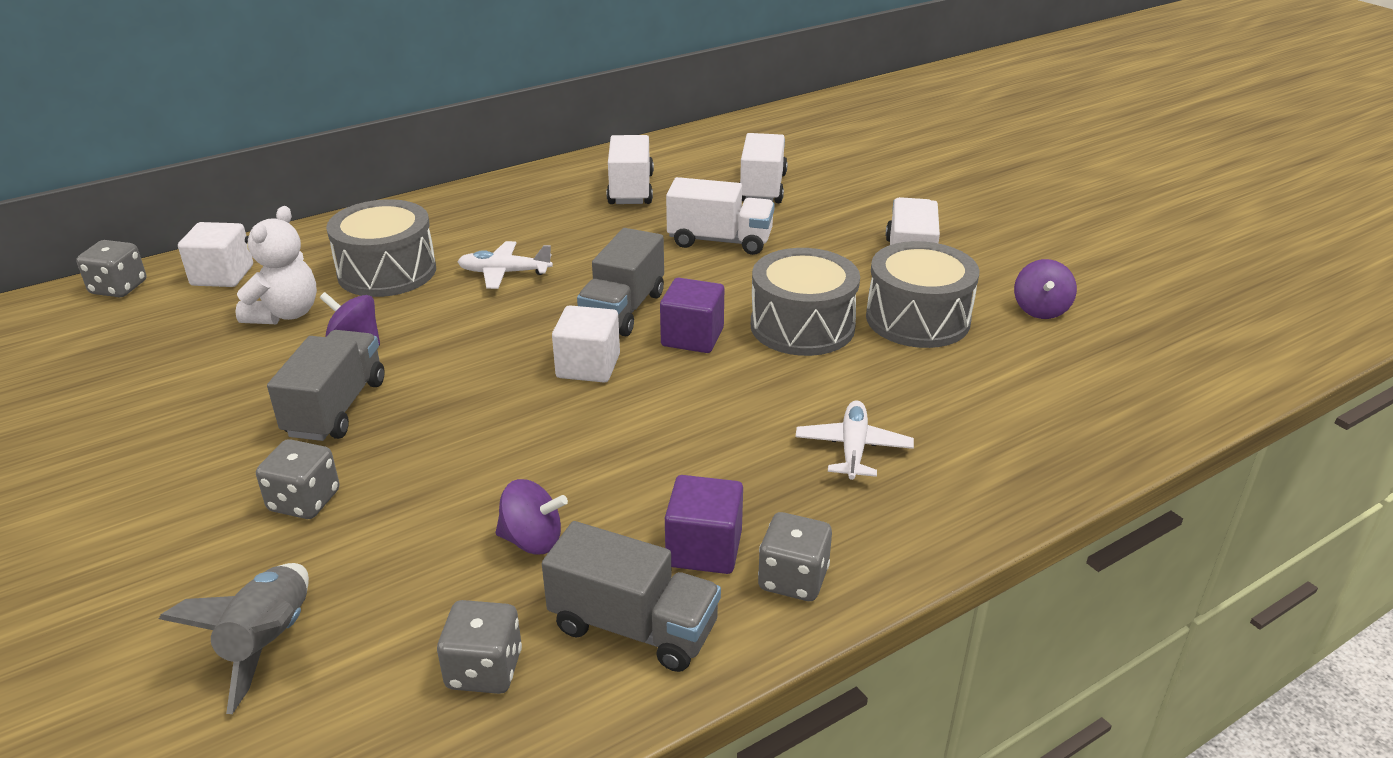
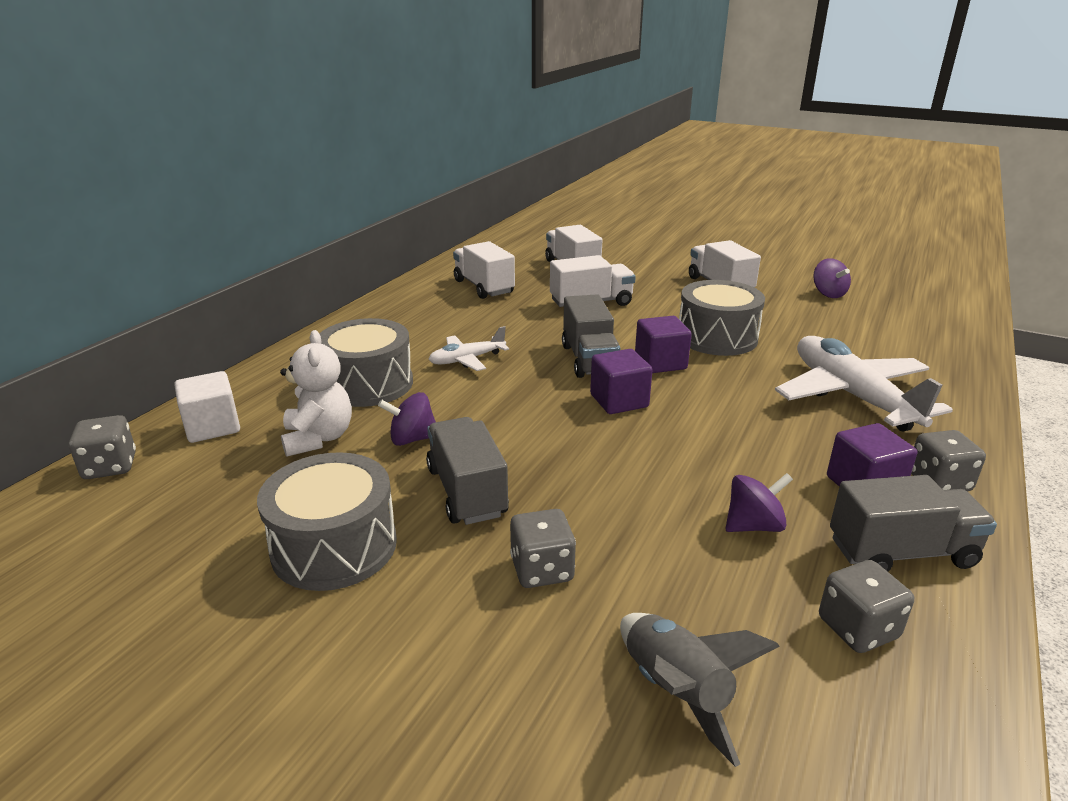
camera: 30 degrees left, 5 degrees down
white cube [552,305,620,383] -> purple cube [590,349,652,414]
white plane [795,400,914,480] -> white plane [775,336,953,431], size x1.97
grey drum [866,241,979,348] -> grey drum moved to [257,452,397,591]

